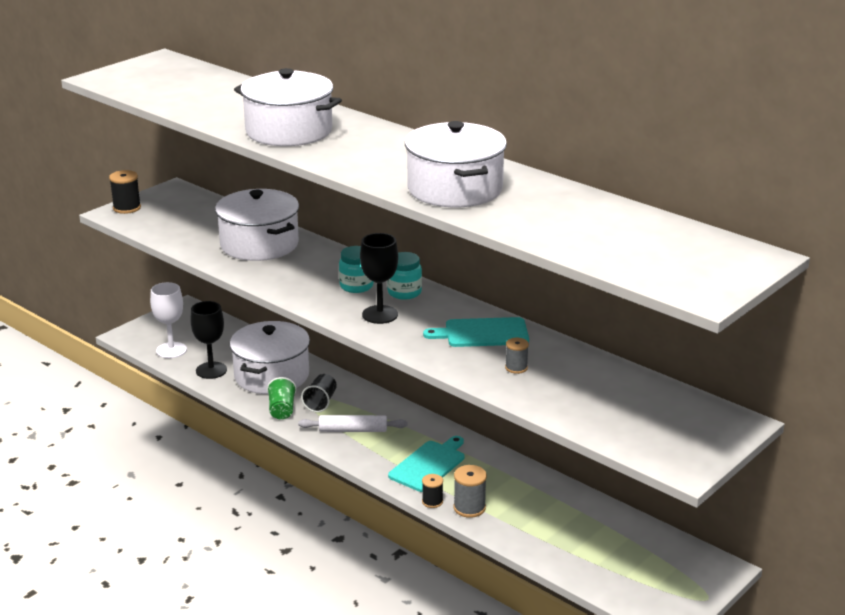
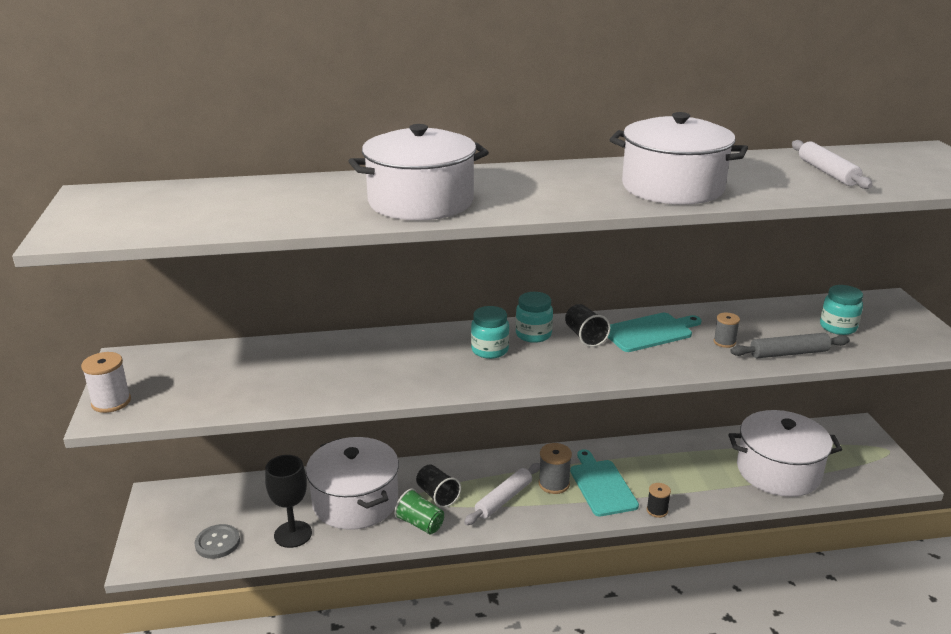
camera: 50 degrees left, 0 degrees up
black spool [109,170,141,214] -> white spool [81,352,131,413]
white goblet [150,282,187,358] -> grey button [195,524,240,559]
white pot [215,189,299,261] -> white pot moved to [728,410,842,497]
black goblet [360,233,398,324] -> none
turquoise cutting board [423,317,529,347] -> turquoise cutting board turned 150 degrees counterclockwise [608,313,701,352]
grey spool [453,465,487,518] -> grey spool moved to [539,443,572,494]
none -> black cup [565,304,610,347]
none -> grey rolling pin [730,333,850,358]
none -> white rolling pin [792,140,872,189]
none -> turquoise jar [820,285,863,335]

